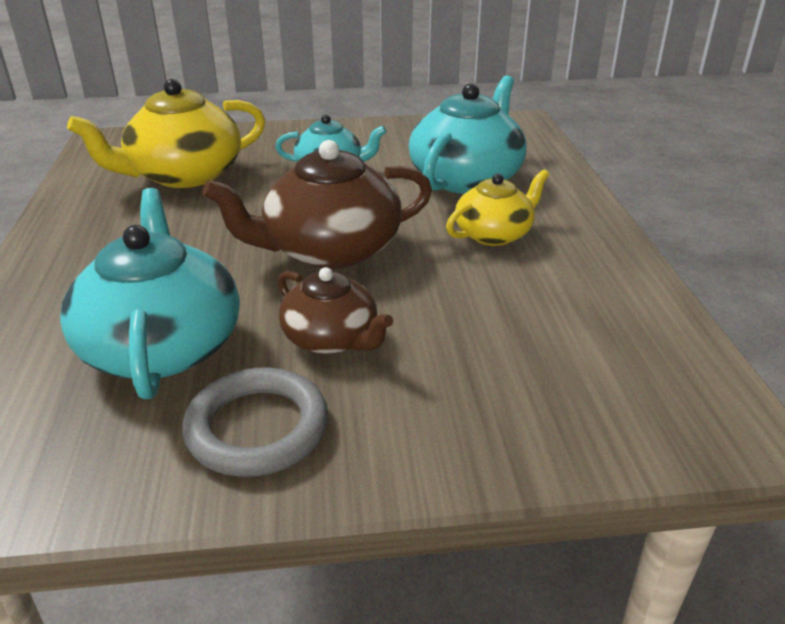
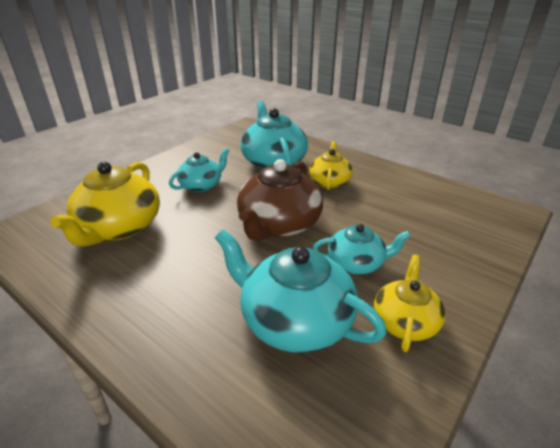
camera: 45 degrees left, 0 degrees up
grey ring [182,368,328,477] -> yellow teapot [374,255,446,352]
brown teapot [278,267,393,354] -> turquoise teapot [312,224,411,274]

